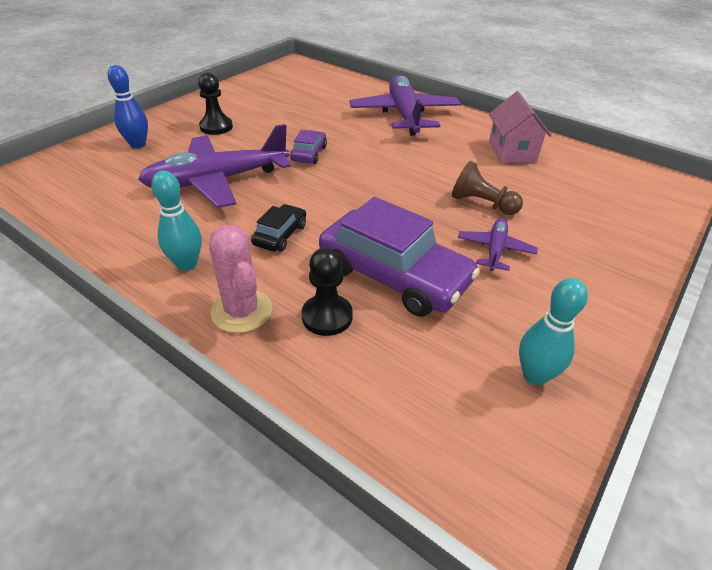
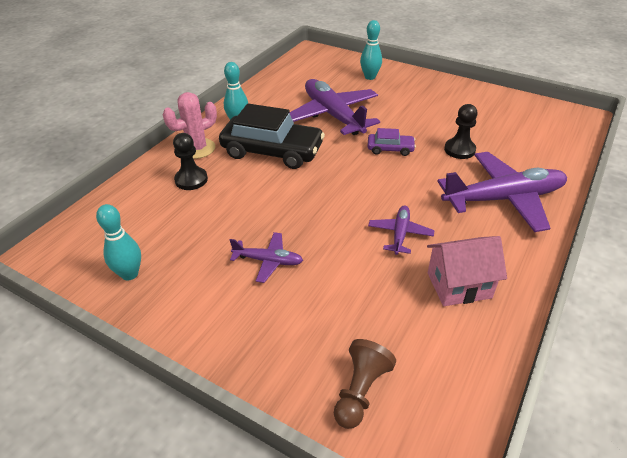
camera: 85 degrees right, 0 degrees up
blue bowling pin [107,65,148,148] -> turquoise bowling pin [360,20,382,80]
black pawn [198,73,233,135] -> black pawn moved to [444,104,478,159]
black car [251,204,306,252] -> black car [219,104,325,169], size x2.11
purple car [319,197,480,317] -> none
brown pawn [452,161,523,215] -> brown pawn moved to [334,339,396,429]
none -> purple plane [368,205,435,255]

